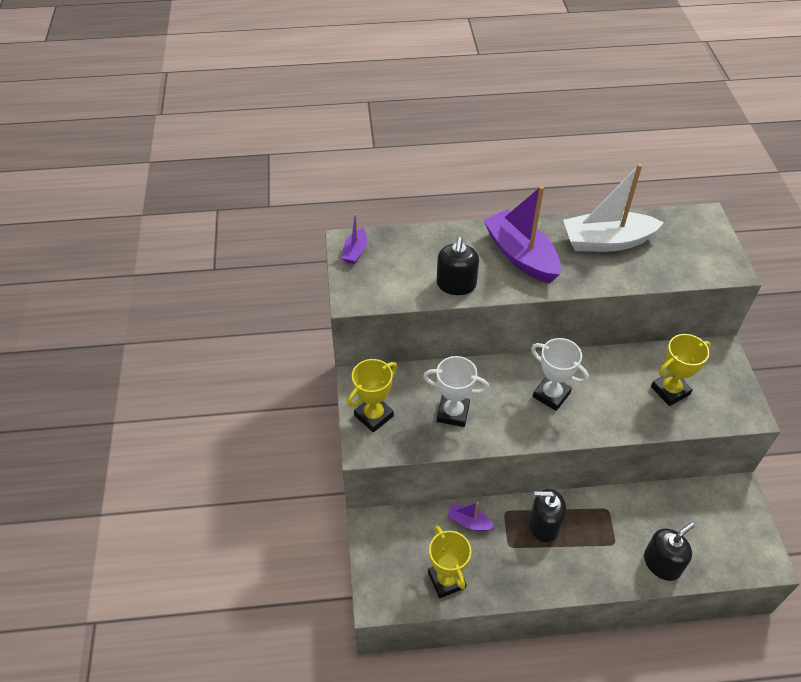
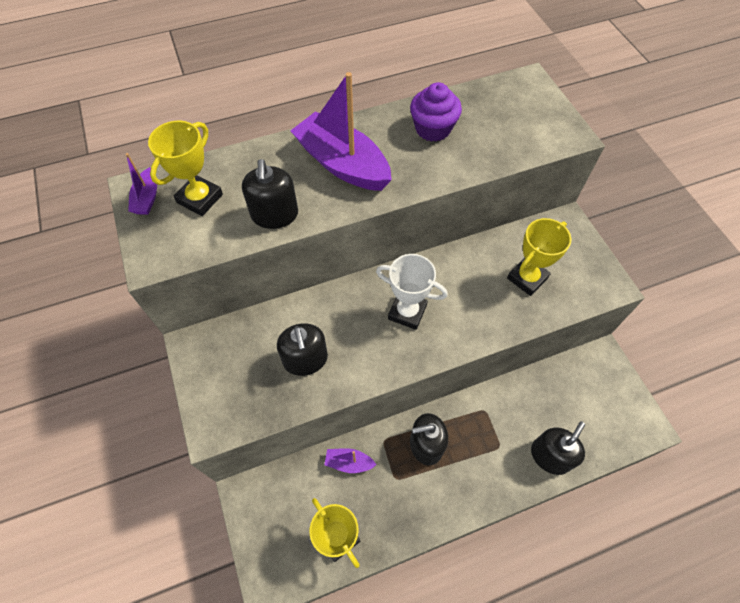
camera: 15 degrees left, 10 degrees up
yellow trophy [347,359,397,432] -> yellow trophy moved to [148,121,223,216]
white trophy [423,356,489,427] -> black soap dispenser [277,323,328,376]
white boat [563,163,664,252] -> purple cupcake [410,82,462,142]

